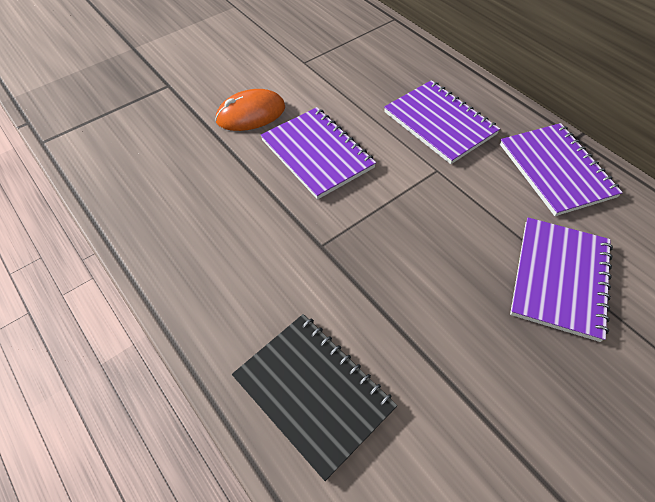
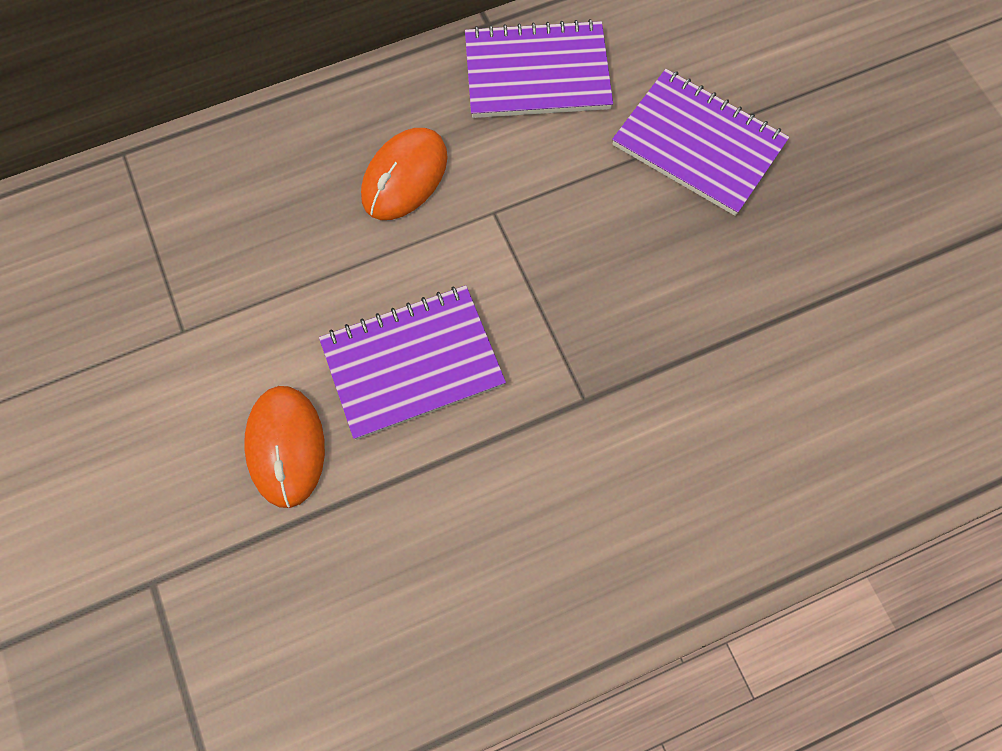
camera: 75 degrees left, 15 degrees up
black notebook [232,314,397,481] -> none
purple notebook [384,80,500,164] -> orange mouse [361,128,448,220]

